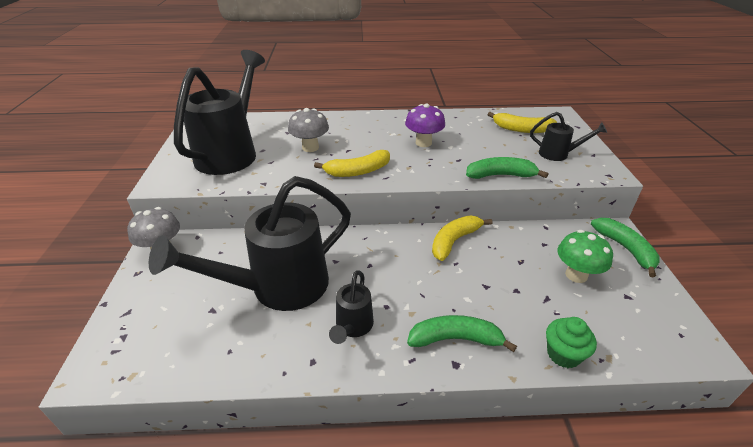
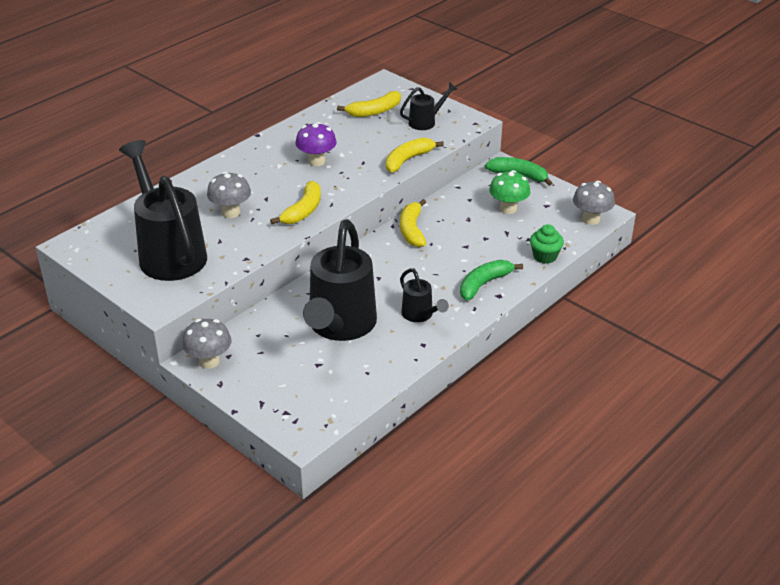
camera: 45 degrees left, 0 degrees up
green banana [466,157,548,179] -> yellow banana [386,138,444,172]
none -> grey mushroom [573,181,615,225]

